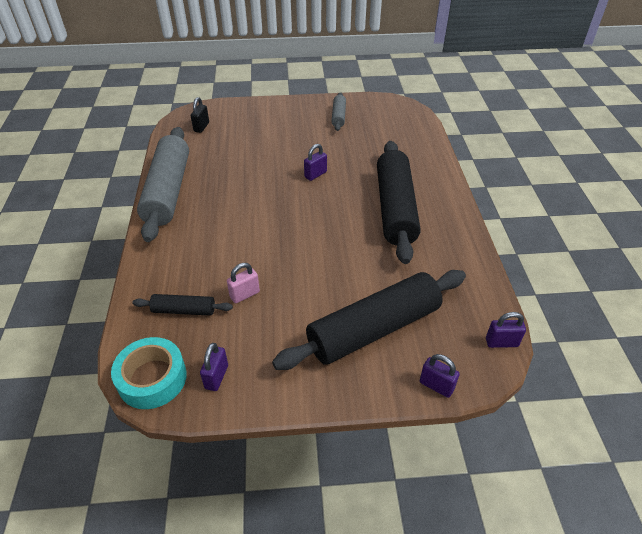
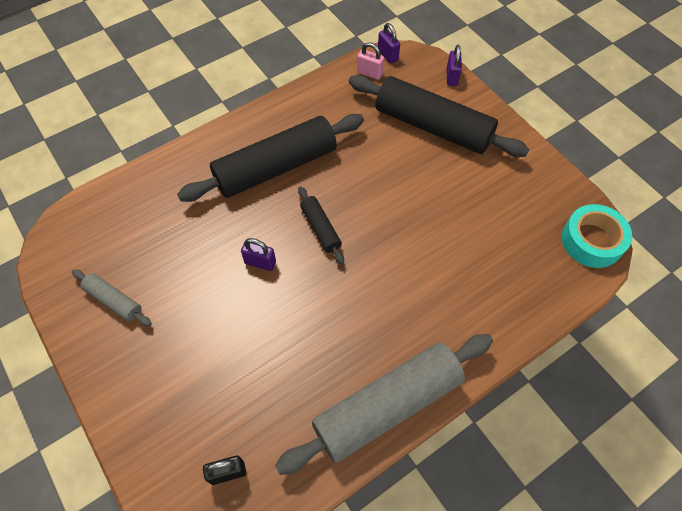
camera: 120 degrees left, 15 degrees up
black rolling pin [132,294,233,316] -> black rolling pin moved to [298,186,344,264]
purple padlock [200,343,228,391] -> none
pink padlock [227,263,260,303] -> pink padlock moved to [357,42,384,80]
grey rolling pin [331,92,346,131] -> grey rolling pin turned 60 degrees clockwise [72,269,152,326]

